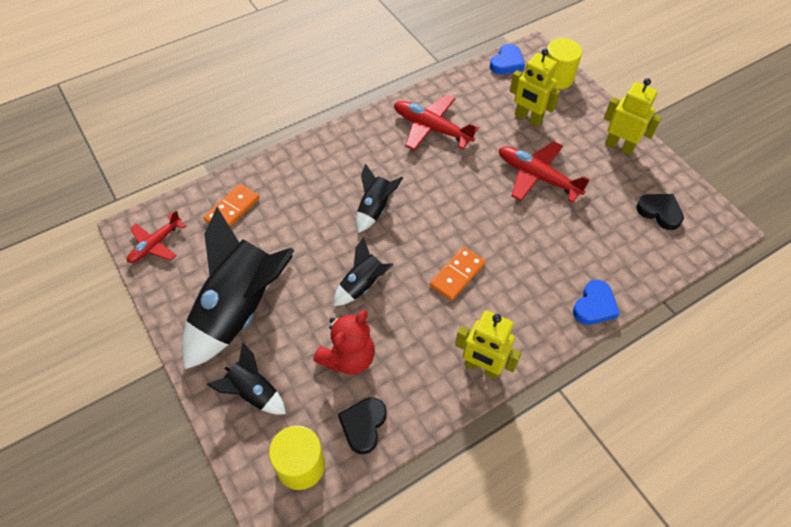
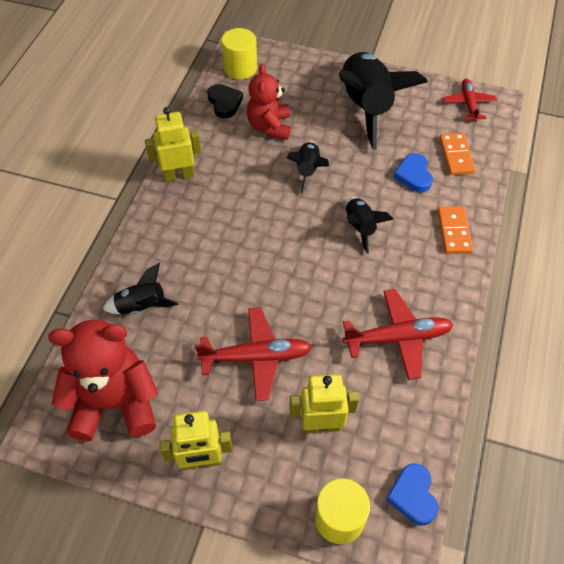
camera: 140 degrees right, 0 degrees up
black rocket [207,343,286,415] -> black rocket moved to [103,263,179,314]
orange domino [430,247,485,301] -> orange domino moved to [438,206,473,254]
blue heart [573,280,620,325] -> blue heart moved to [393,153,433,193]
black heart [636,194,684,230] -> red teddy bear [48,320,158,441]

